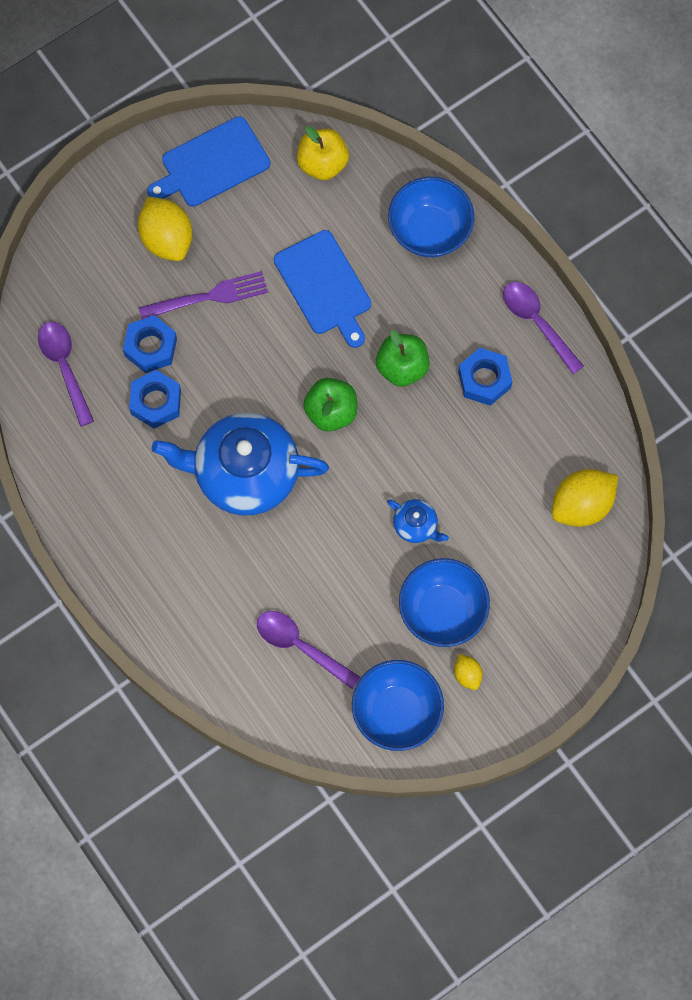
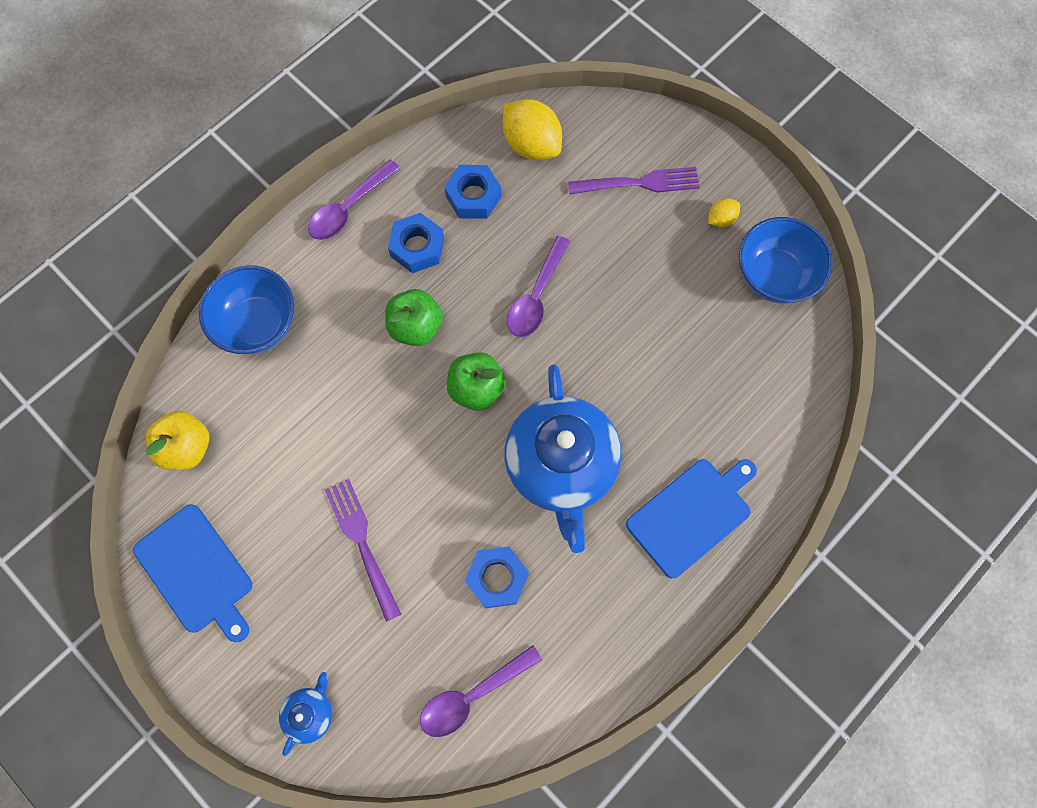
camera: 100 degrees left, 0 degrees up
blue nut [123,315,177,373] -> blue nut moved to [444,165,501,219]
yellow lemon [138,196,193,261] -> none
purple spoon [257,611,361,689] -> purple spoon moved to [507,236,570,337]
blue cutting board [274,230,371,348] -> blue cutting board moved to [626,459,757,579]
blue teapot [387,499,449,543] -> blue teapot moved to [279,672,332,756]
blue bowl [399,558,490,647] -> none
none -> purple fork [568,167,700,195]

